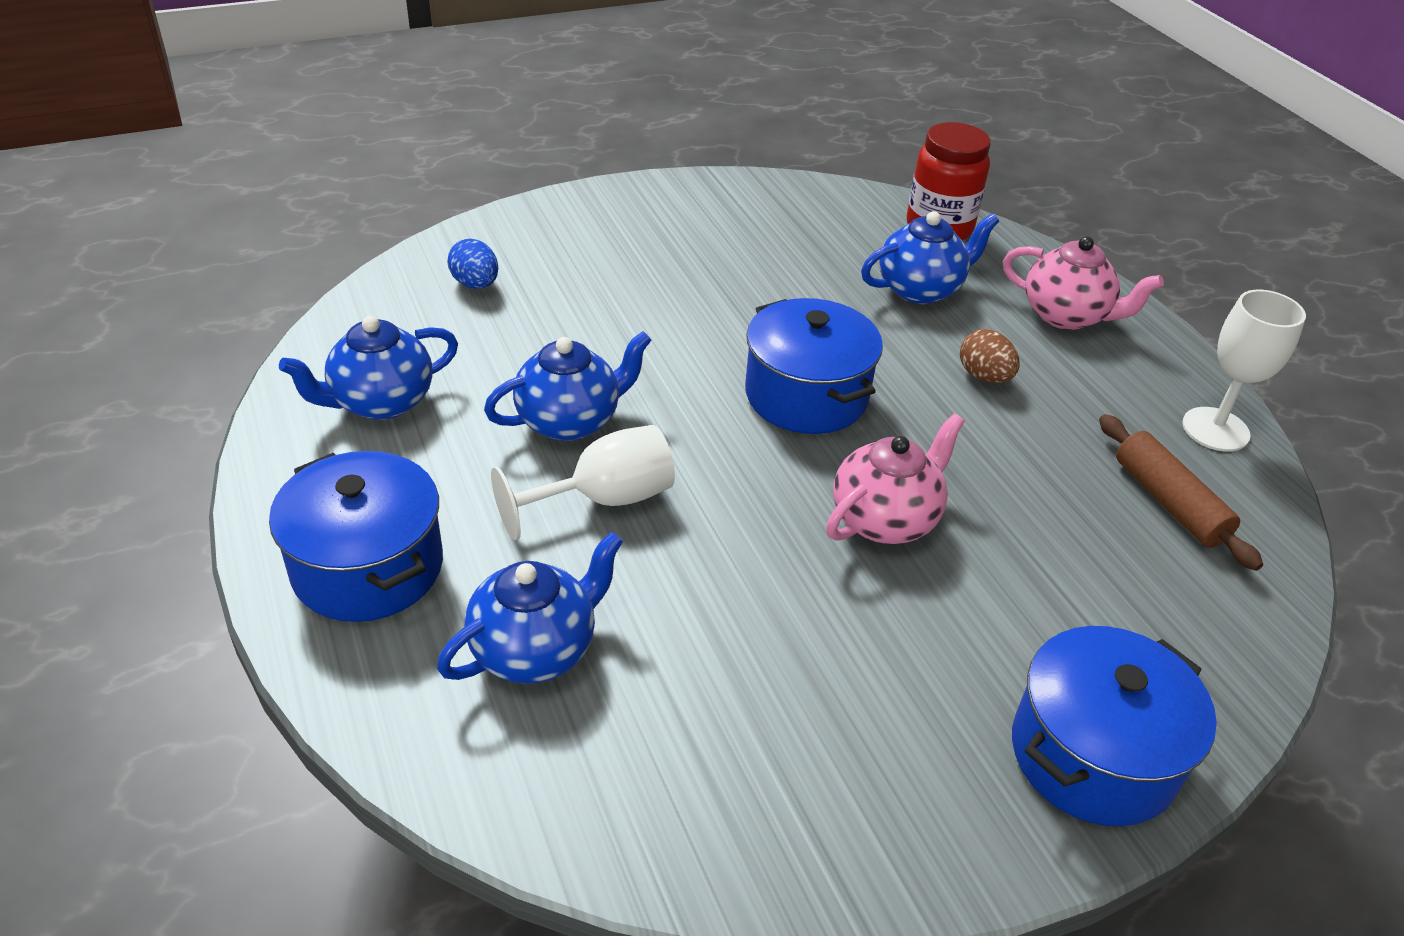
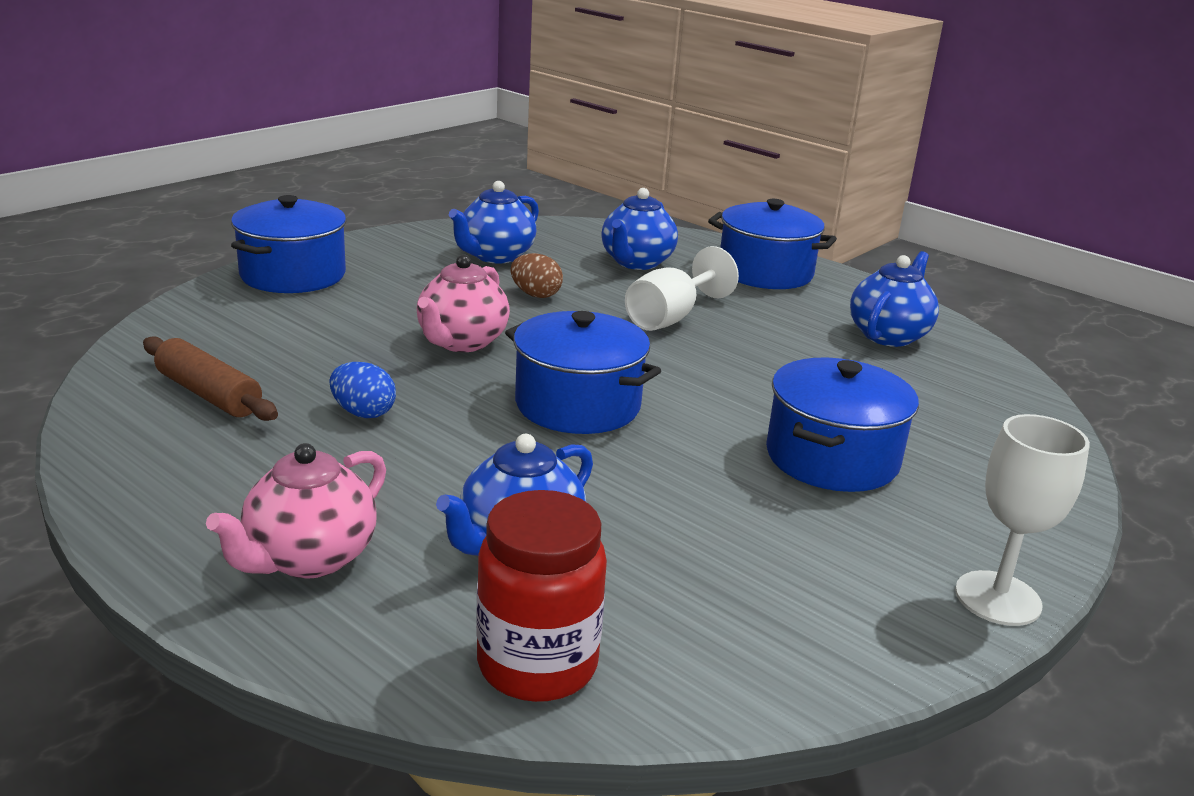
camera: 155 degrees right, 15 degrees down
blue egg [447,239,498,289] -> blue egg moved to [329,362,396,418]
blue teapot [484,331,652,441] -> blue teapot moved to [449,181,539,264]
brown egg [960,329,1019,383] -> brown egg moved to [510,253,563,298]
pink teapot [1003,236,1164,330] -> pink teapot turned 60 degrees counterclockwise [206,443,386,579]
white goblet [1182,290,1306,451] -> white goblet moved to [955,414,1090,626]
none -> blue pot [766,358,919,492]

